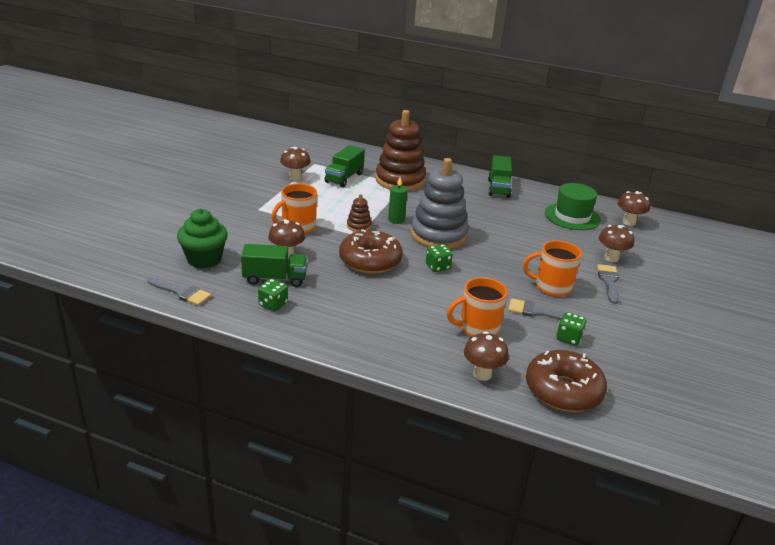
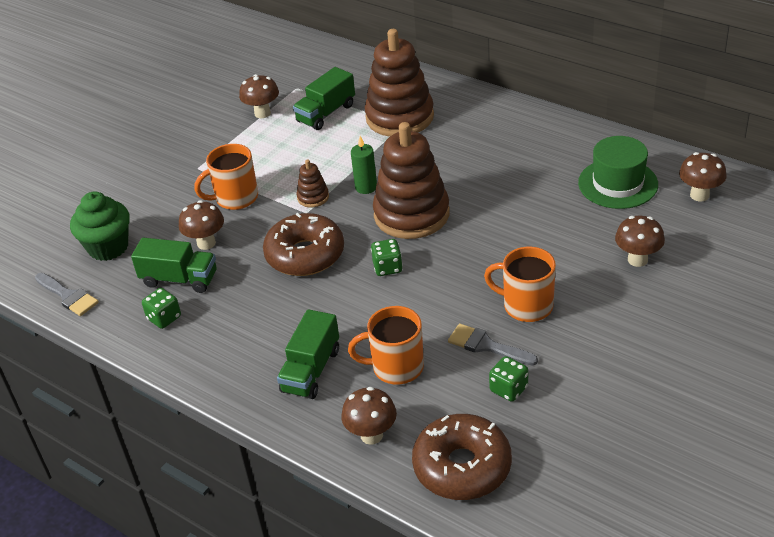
camera: 20 degrees right, 10 degrees up
grey stacking toy [411,158,469,249] -> brown stacking toy [373,122,450,239]
green truck [488,155,512,198] -> green truck moved to [277,309,339,399]
grey brush [597,264,619,304] -> none

